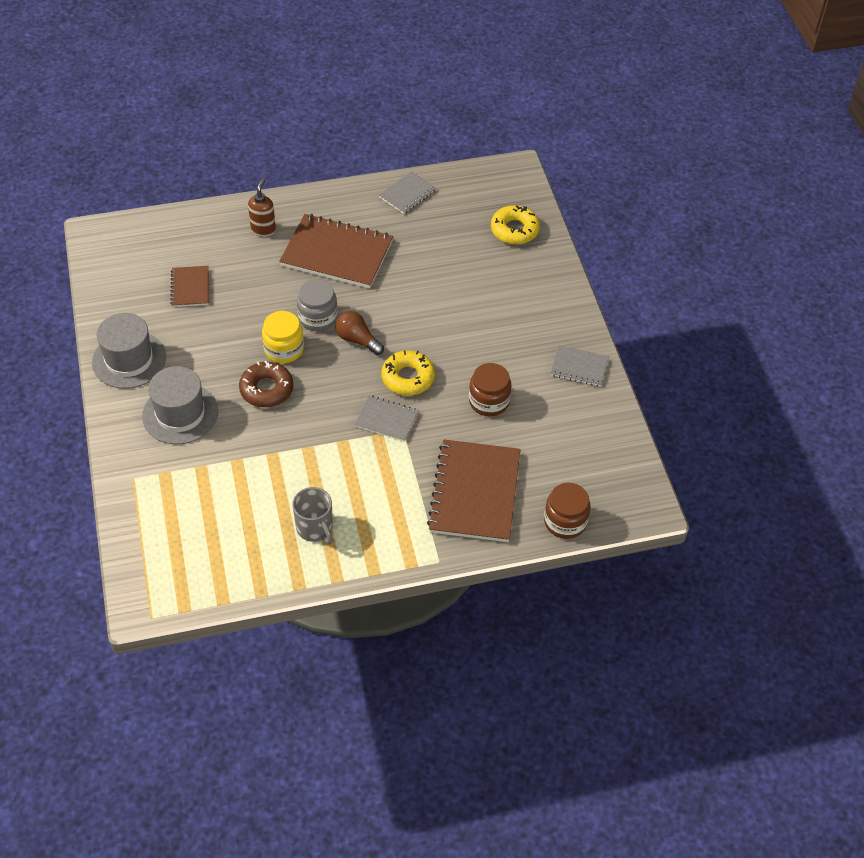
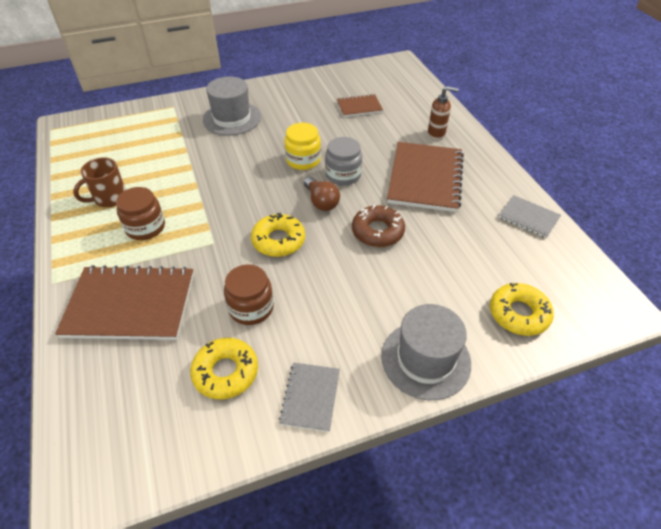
camera: 85 degrees right, 5 degrees down
grey hat [92,313,166,389] -> grey hat moved to [381,304,471,400]
brown donut [239,361,294,407] -> brown donut moved to [352,205,405,247]
grey mug [292,487,333,544] -> brown mug [73,157,126,207]
brown light bulb [335,311,384,355] -> brown light bulb turned 120 degrees clockwise [304,177,340,211]
grey notebook [355,395,419,442] -> none
brown jar [544,483,591,539] -> brown jar moved to [116,187,165,240]
none -> yellow donut [190,338,258,399]

